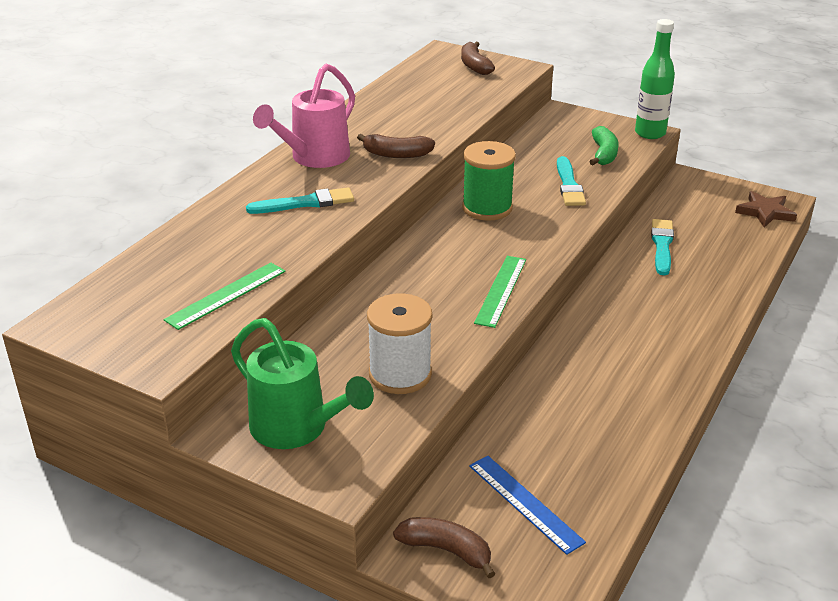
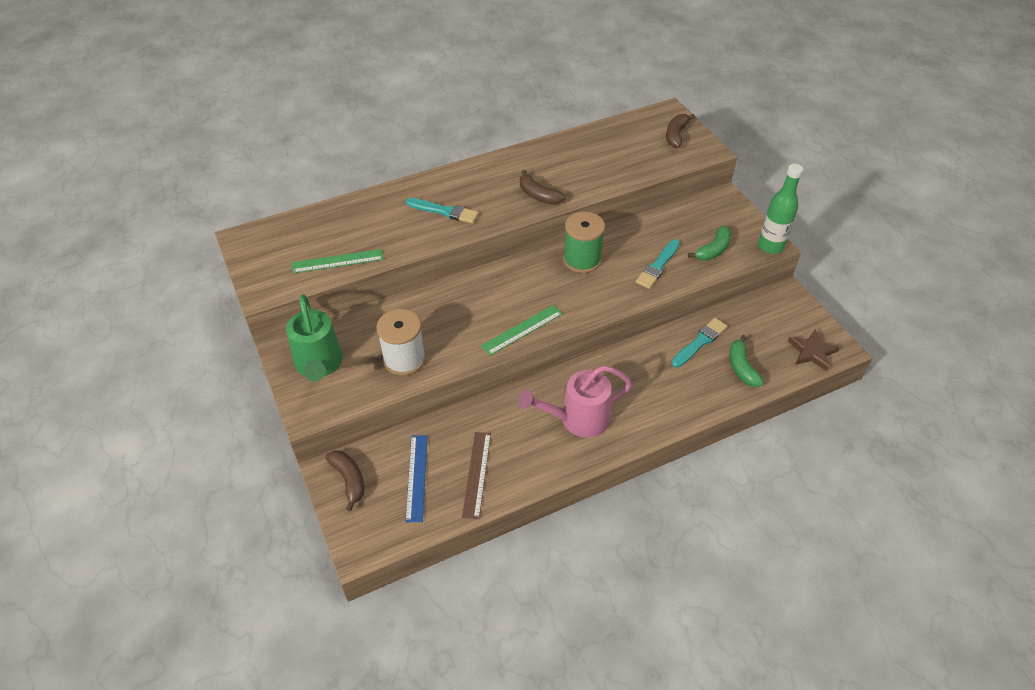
camera: 35 degrees right, 15 degrees up
pink watering can [253,64,355,168] -> pink watering can moved to [518,365,632,438]
none -> brown ruler [462,432,491,519]
none -> green banana [729,335,764,387]

